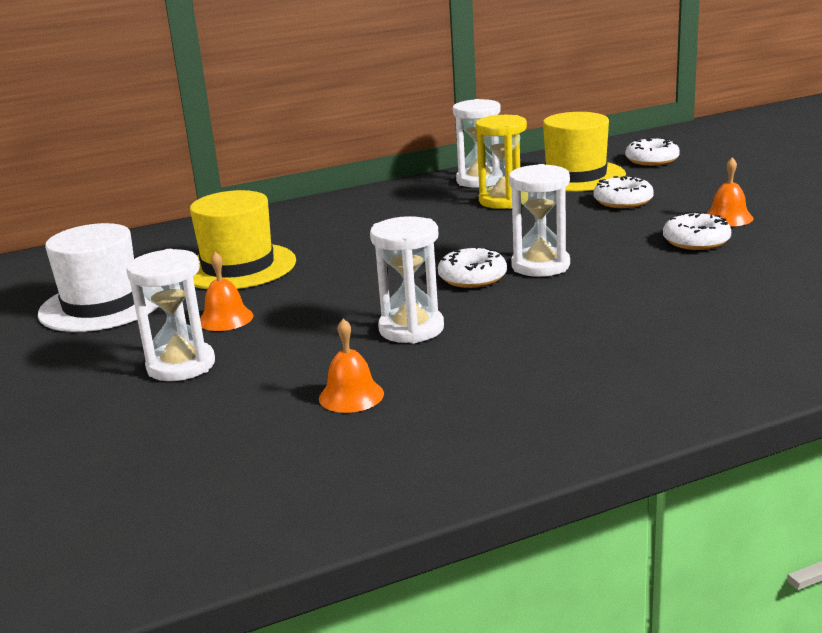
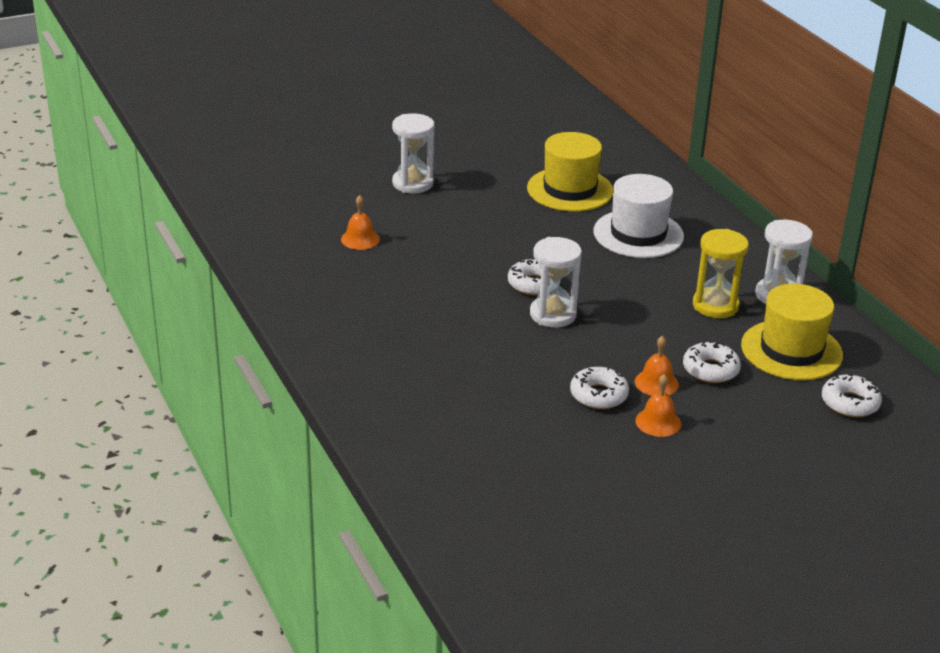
camera: 85 degrees right, 10 degrees up
white hat [38,223,158,332] -> white hat moved to [594,174,684,258]
orange bell [200,252,253,331] -> orange bell moved to [635,336,679,396]
white hourglass [370,216,444,344] -> none

